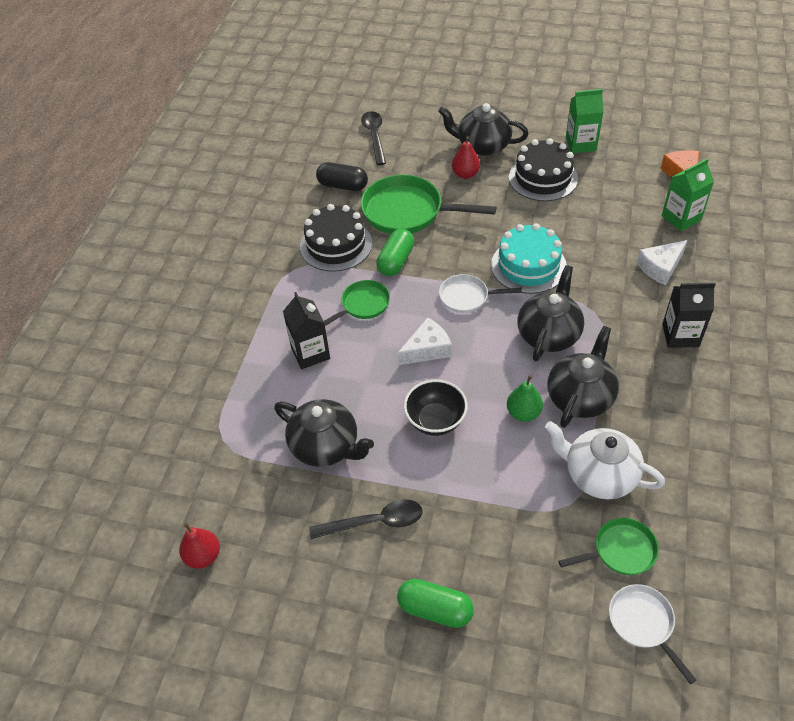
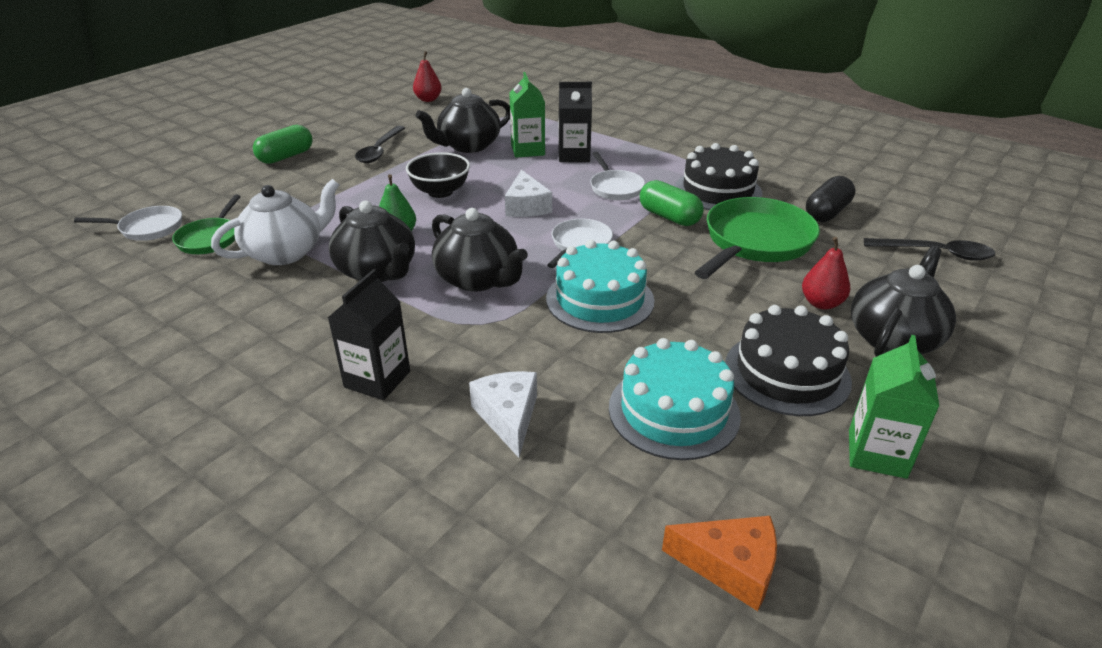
camera: 110 degrees right, 15 degrees down
green pan [324,280,390,326] -> white pan [590,152,645,200]
green carton [662,158,714,231] -> green carton moved to [509,72,545,157]
none -> turquoise cake [609,338,741,460]

